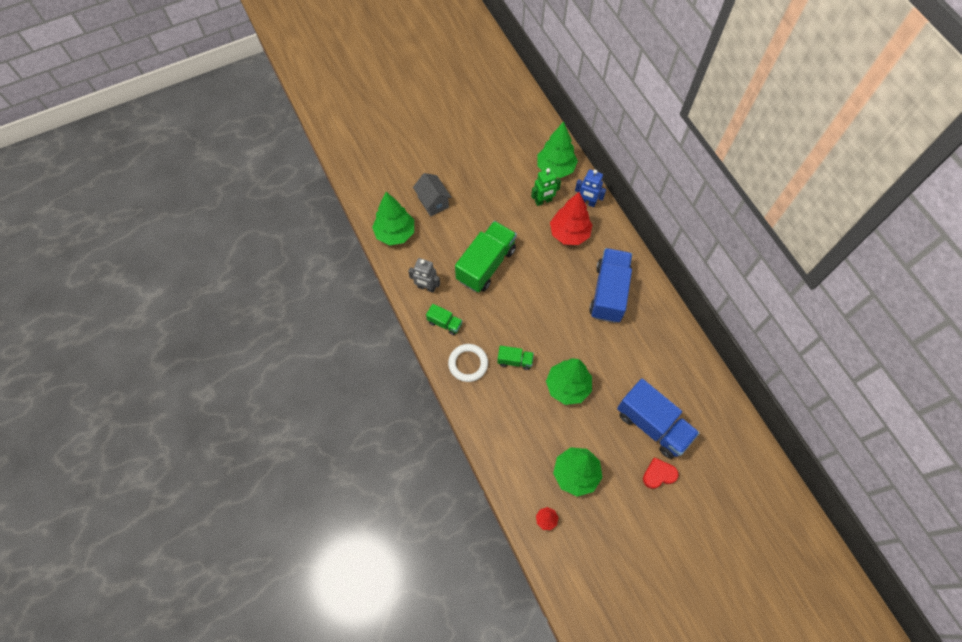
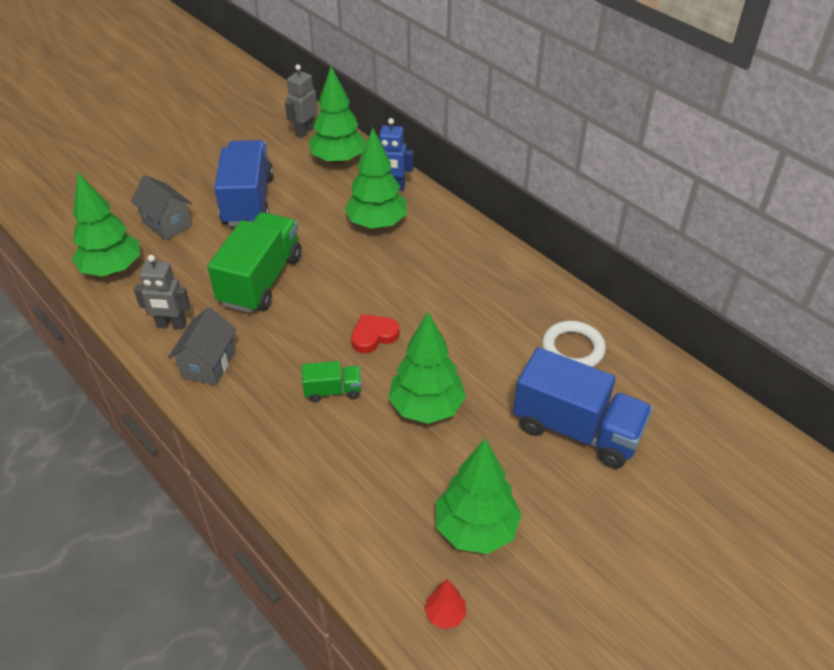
camera: 15 degrees left, 20 degrees down
green truck [426,304,463,335] -> grey house [168,307,237,386]
white ring [448,344,488,382] -> white ring moved to [542,321,606,367]
green robot [531,168,561,206] -> none
red tree [550,192,593,245] -> green tree [344,128,407,229]
blue truck [589,248,632,323] -> blue truck moved to [214,140,274,226]
red heart [643,457,679,489] -> red heart moved to [351,314,400,353]
none -> grey robot [285,64,318,138]

